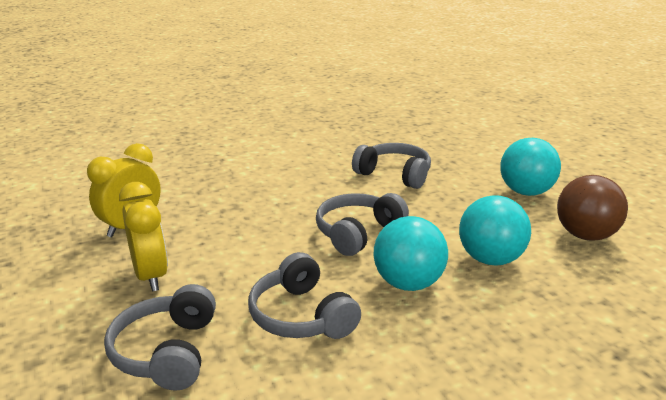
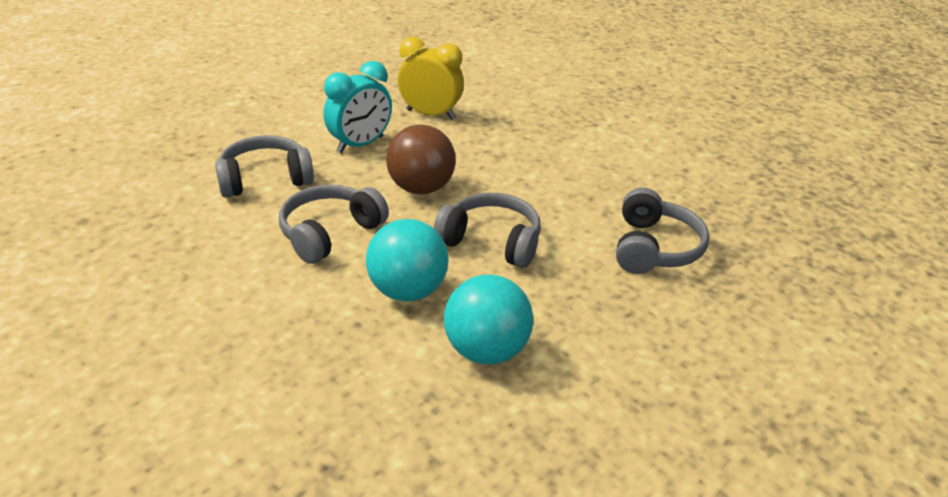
camera: 70 degrees right, 10 degrees up
yellow clock [119,182,168,292] -> turquoise clock [324,61,392,153]
turquoise ball [501,138,561,196] -> none
brown ball [557,175,628,241] -> brown ball moved to [386,124,456,194]

